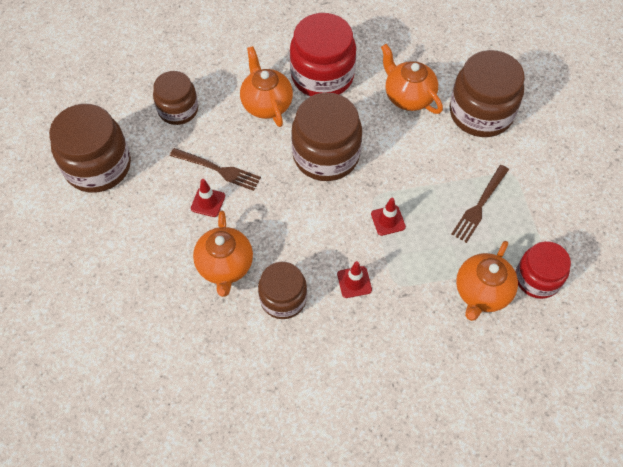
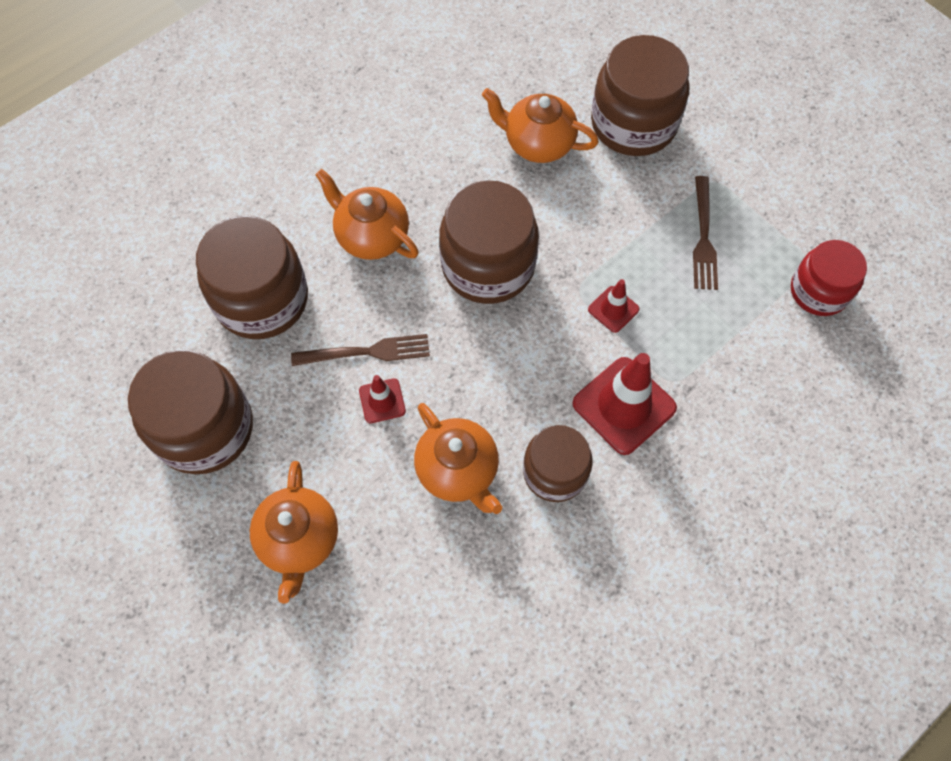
camera: 30 degrees left, 5 degrees up
brown jar [153,71,198,125] -> brown jar [196,216,308,339], size x1.58
red jar [290,13,356,96] -> none
red traffic cone [337,261,372,298] -> red traffic cone [573,353,677,455], size x1.93
orange teapot [456,241,518,321] -> orange teapot moved to [250,461,338,604]

